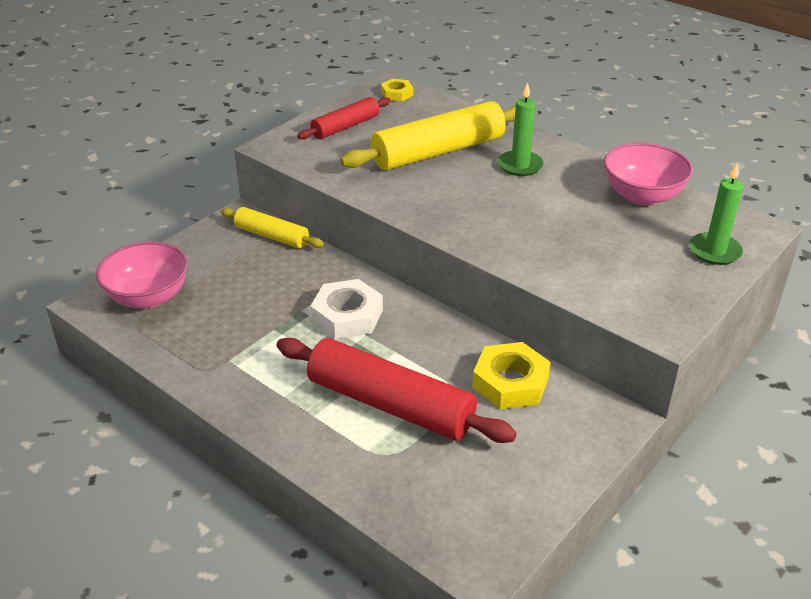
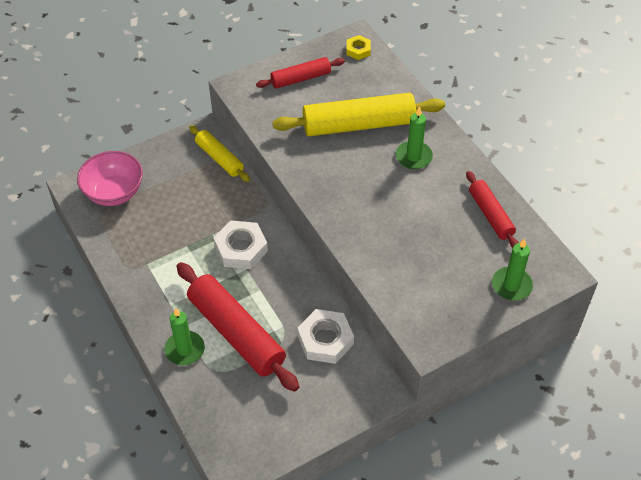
camera: 20 degrees right, 15 degrees up
yellow nut [472,342,551,409] -> white nut [297,309,354,364]
pink bowl [604,143,693,206] -> red rolling pin [466,171,519,248]
none -> green candle [165,308,205,365]

